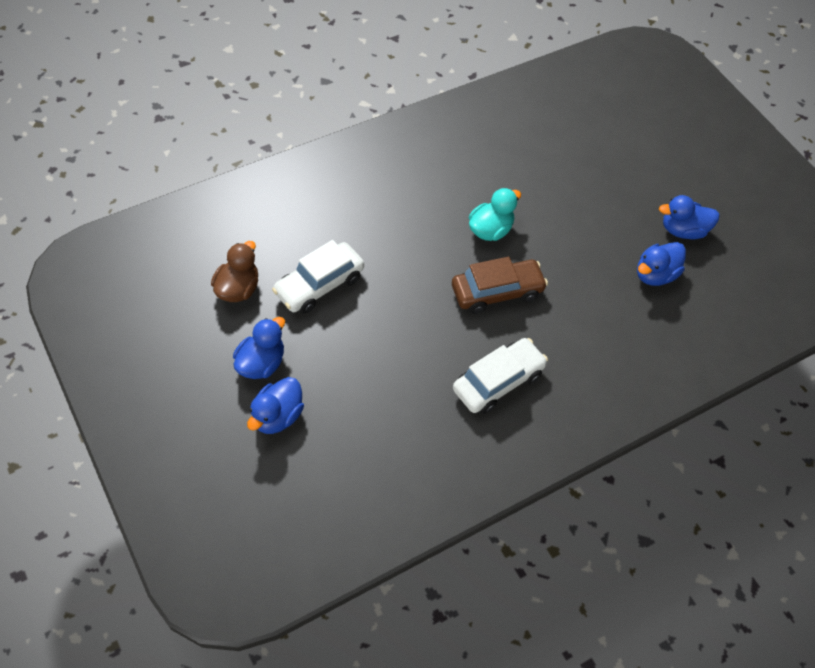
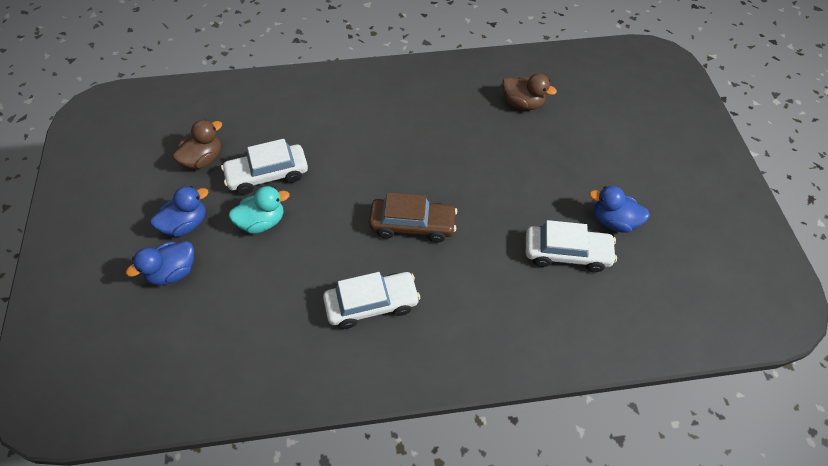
camera: 25 degrees right, 0 degrees up
turquoise duck [469,188,521,241] -> turquoise duck moved to [229,186,290,234]
blue duck [637,242,686,286] -> white car [526,220,617,272]
none -> brown duck [502,74,557,110]

